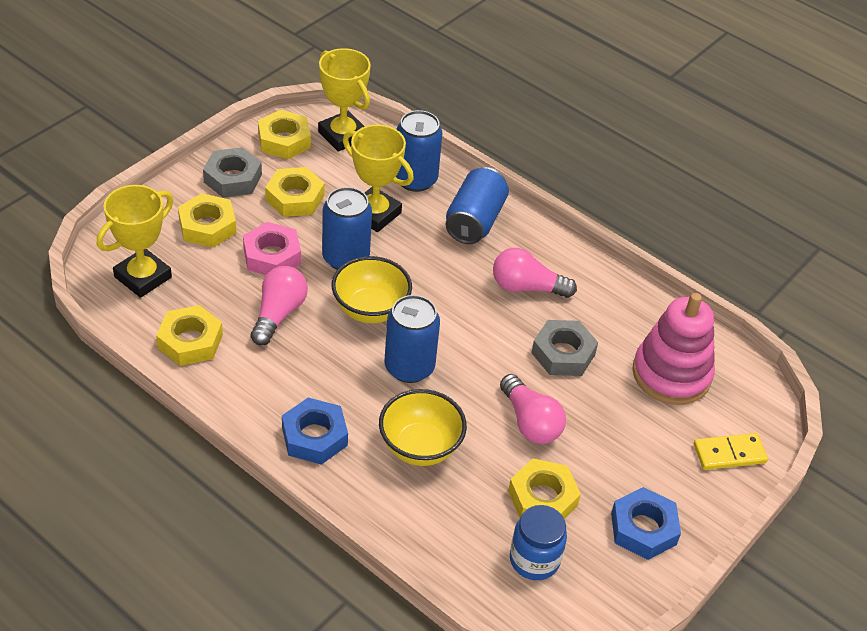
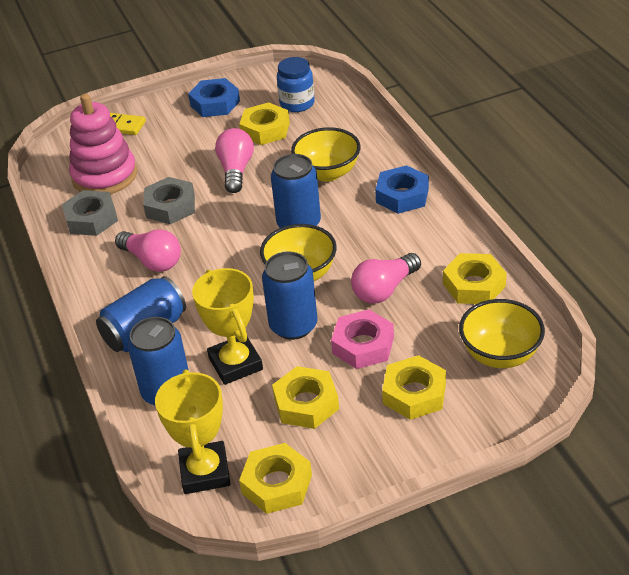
camera: 145 degrees left, 5 degrees down
yellow trophy [97,185,173,298] -> yellow bowl [459,299,545,368]
grey nut [203,147,262,198] -> grey nut moved to [62,190,118,236]

